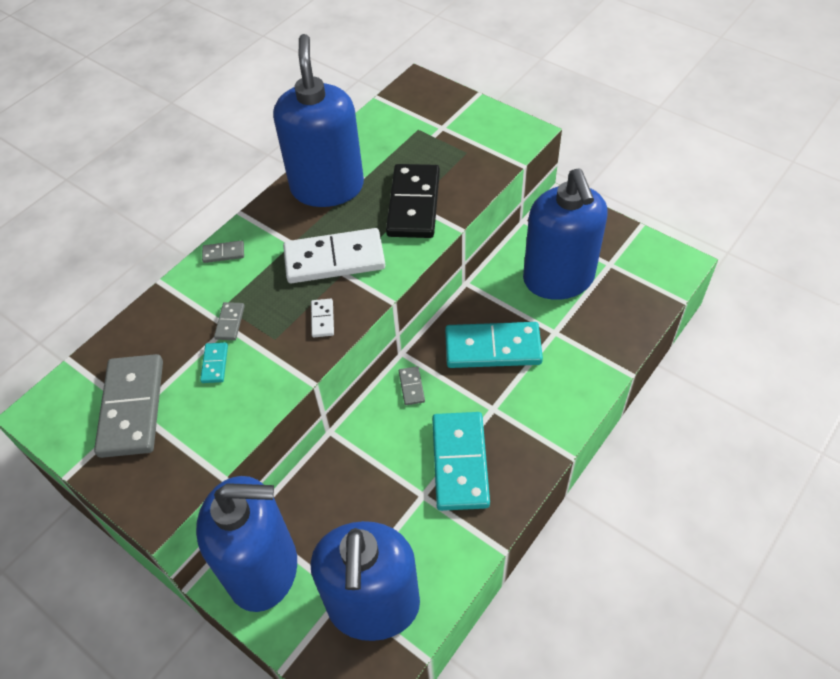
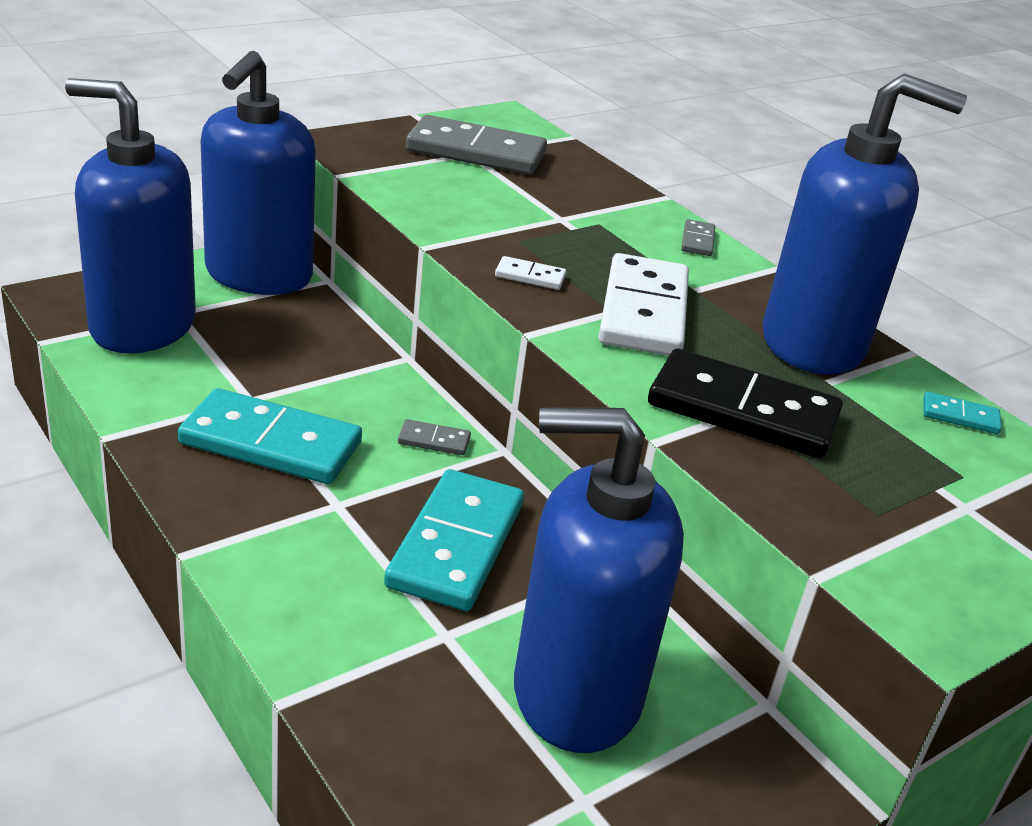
camera: 100 degrees right, 20 degrees down
turquoise domino [200,342,228,383] -> turquoise domino moved to [923,391,1002,434]
grey domino [214,302,245,340] -> none

